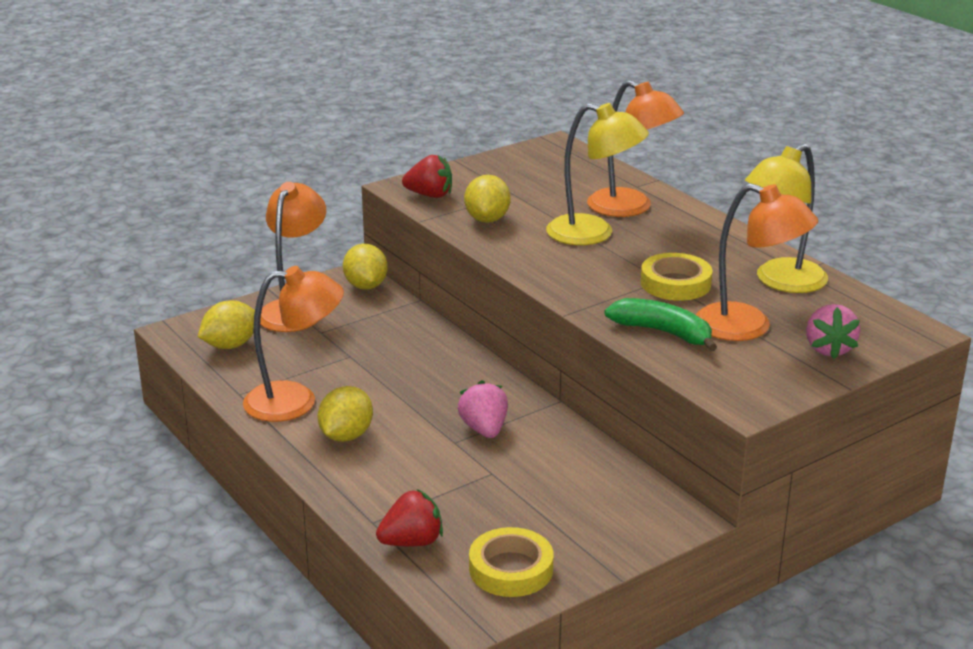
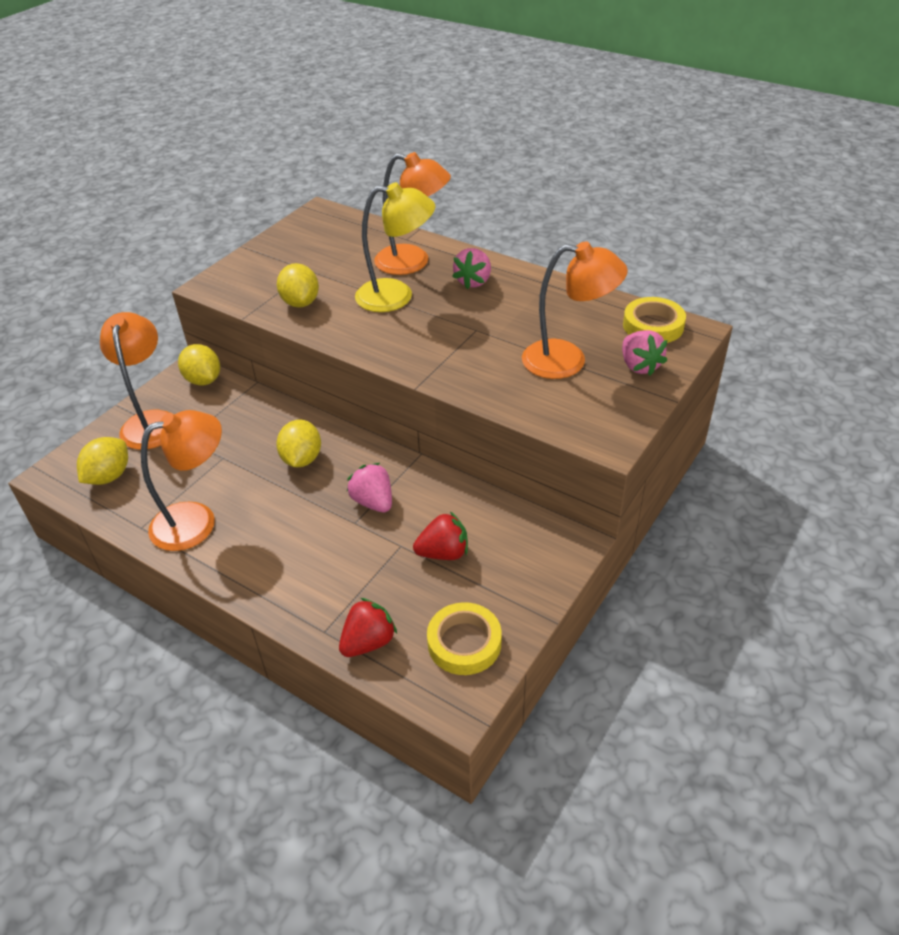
camera: 20 degrees left, 15 degrees up
yellow lemon [318,386,373,442] -> yellow lemon moved to [276,419,321,467]
red strawberry [402,155,452,198] -> red strawberry moved to [413,512,468,560]
green banana [604,298,717,351] -> none
yellow tape [641,253,712,301] -> yellow tape moved to [623,297,686,343]
yellow lamp [745,144,828,293] -> none
none -> pink strawberry [452,248,491,289]

